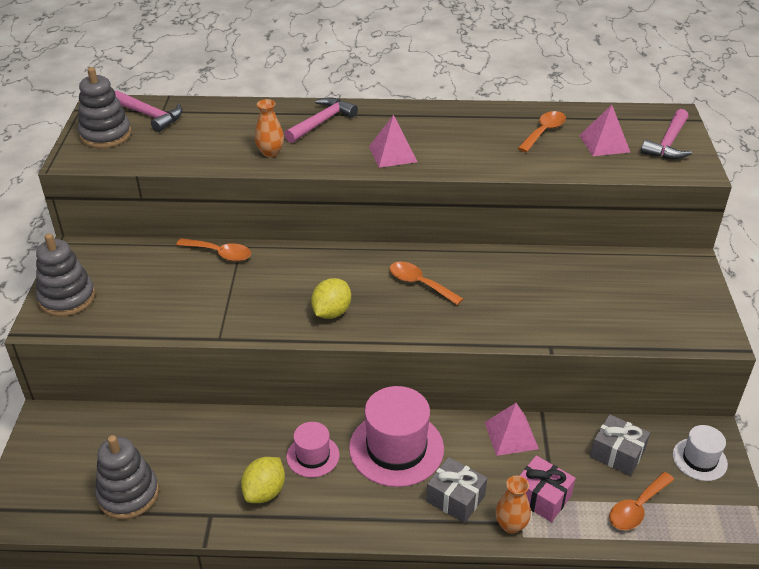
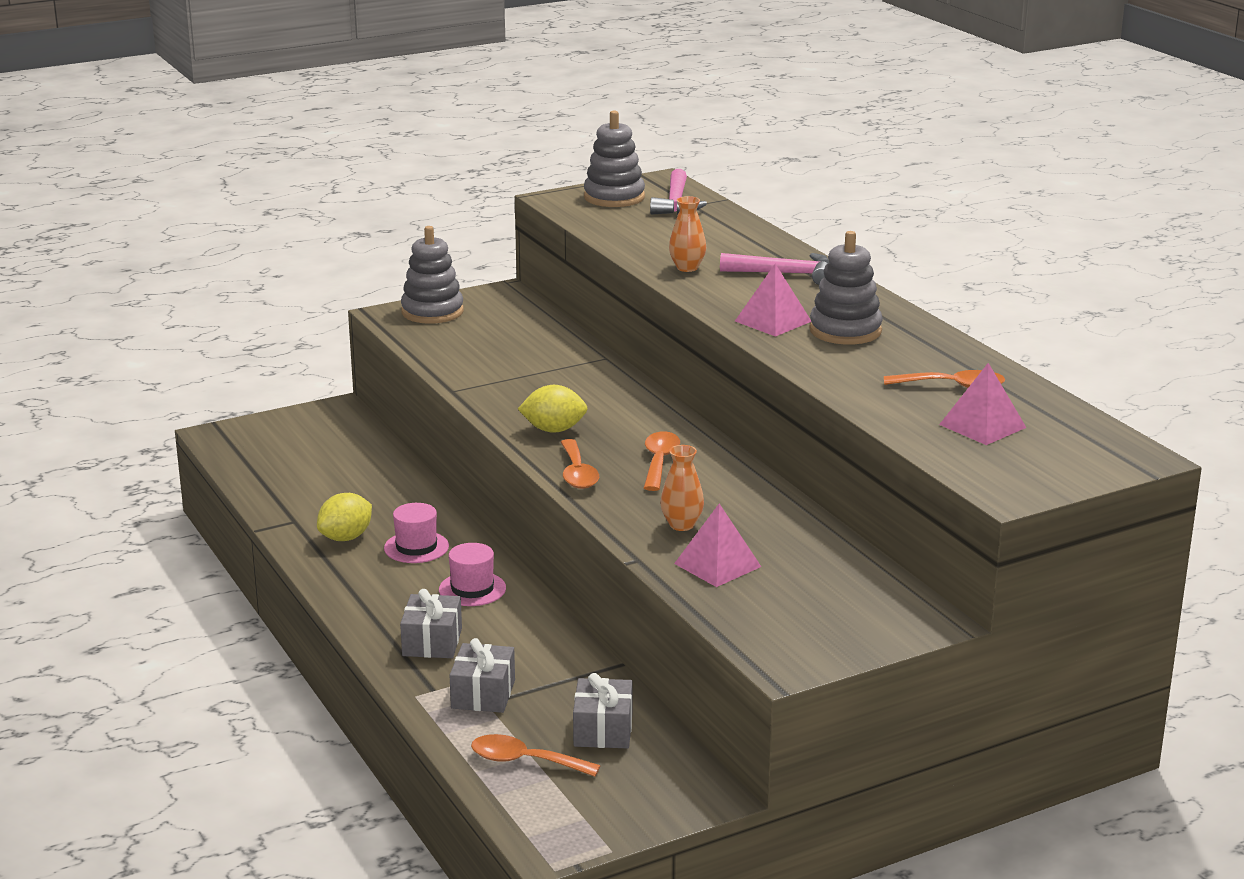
camera: 60 degrees right, 15 degrees down
grey stacking toy [95,435,159,519] -> grey stacking toy moved to [809,231,883,344]
orange spoon [176,238,251,261] -> orange spoon moved to [561,439,599,489]
yellow lemon [241,457,285,503] -> yellow lemon turned 45 degrees counterclockwise [317,493,372,541]
pink hat [349,386,444,487] -> pink hat [439,543,506,606], size x0.55
pink pyramid [484,403,539,456] -> pink pyramid moved to [674,504,761,587]
orange vase [495,476,531,534] -> orange vase moved to [661,445,704,531]
pink gift [520,456,576,522] -> grey gift [449,638,515,713]
pink hammer [641,109,692,159] -> none
white hat [673,425,728,481] -> none

